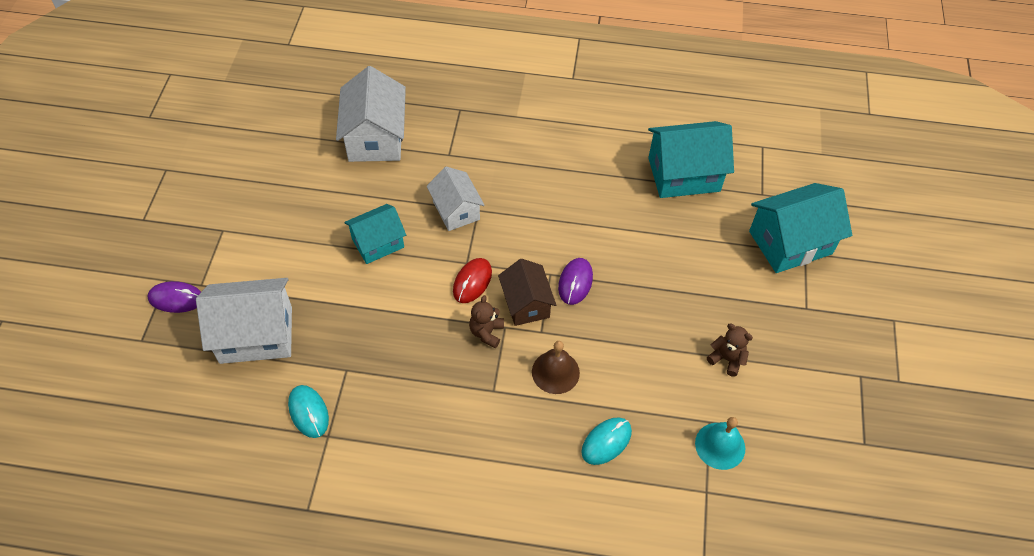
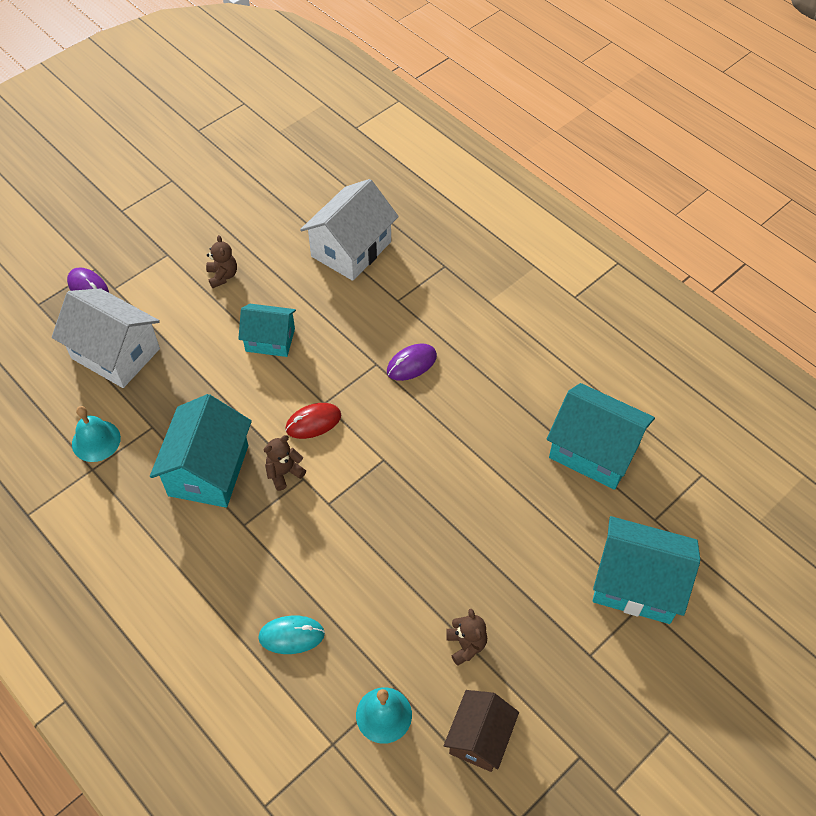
camera: 40 degrees right, 0 degrees up
turquoise mouse [288,385,329,438] -> turquoise bell [72,406,121,462]
white house [427,167,485,231] -> none
brown house [498,259,556,326] -> brown house moved to [444,690,519,772]
brown bell [532,341,580,394] -> none
purple mouse [558,258,593,305] -> purple mouse moved to [387,343,437,381]
none -> turquoise house [150,394,252,508]
none -> brown teddy bear [206,235,237,288]

